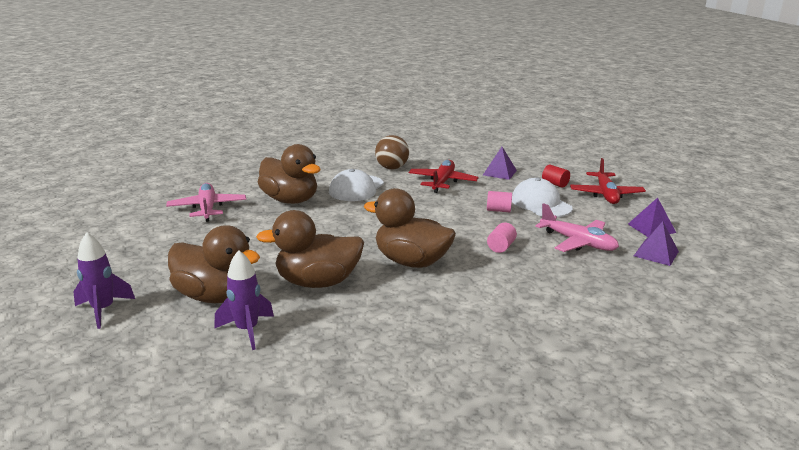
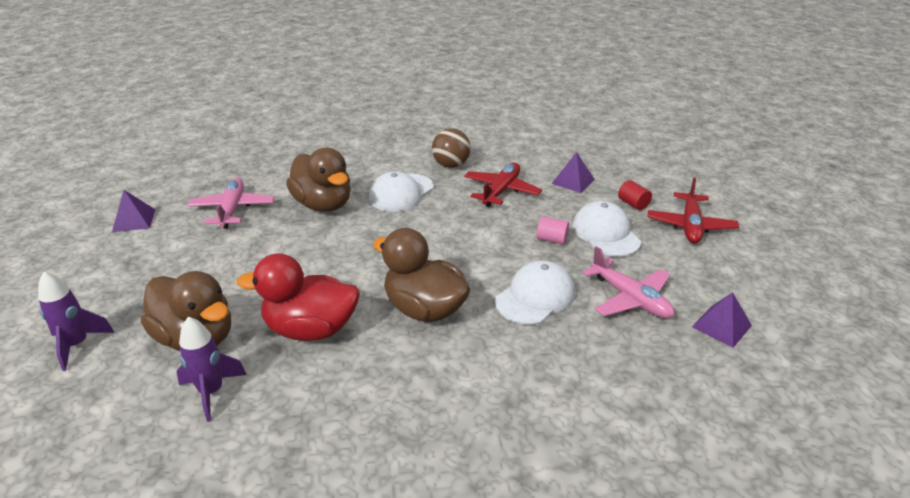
camera: 10 degrees right, 10 degrees up
brown duck [256,210,364,288] -> red duck [237,253,360,341]
pink cylinder [487,223,517,253] -> white cap [495,260,575,325]
purple pyramid [628,198,676,237] -> purple pyramid moved to [112,190,155,232]

